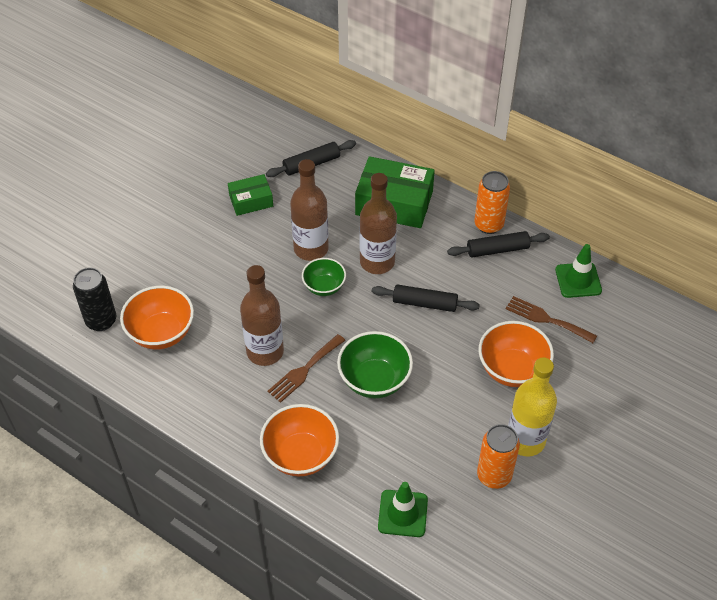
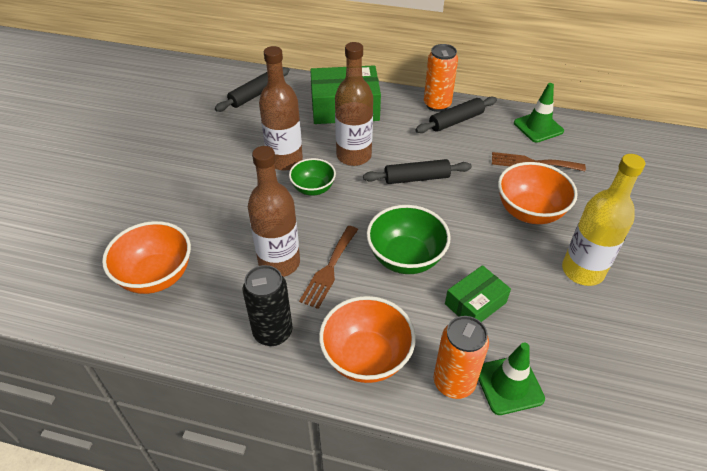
camera: 20 degrees left, 5 degrees down
black can [73,267,116,331] -> black can moved to [243,265,292,346]
green box [228,174,273,216] -> green box moved to [445,265,511,322]
orange can [477,424,520,489] -> orange can moved to [434,316,489,399]

